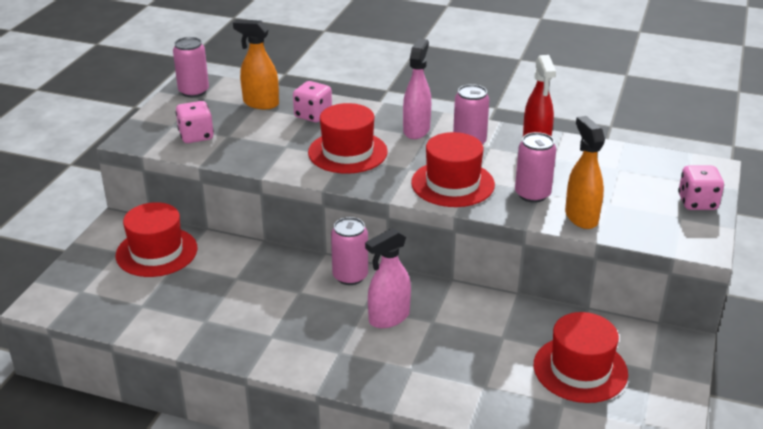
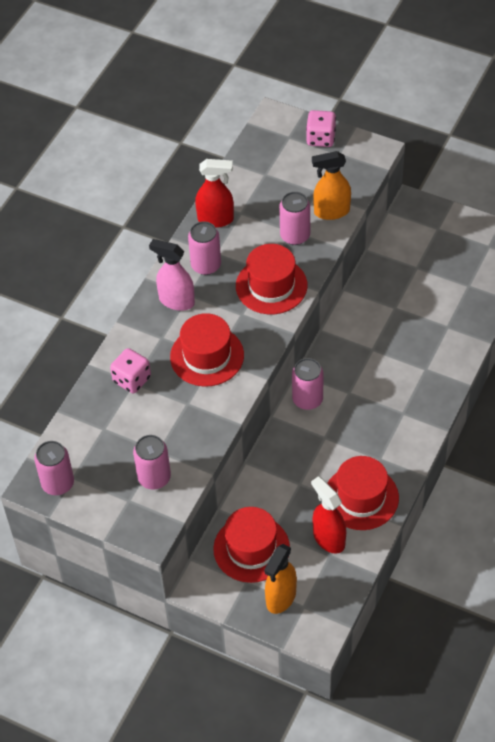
camera: 80 degrees left, 20 degrees up
pink dice [175,101,214,143] -> pink can [133,435,171,490]
orange spray bottle [233,19,279,109] -> orange spray bottle moved to [264,544,297,614]
pink spray bottle [365,228,411,328] -> none
red hat [534,312,628,403] -> red hat moved to [327,456,399,530]
none -> red spray bottle [311,476,346,554]

